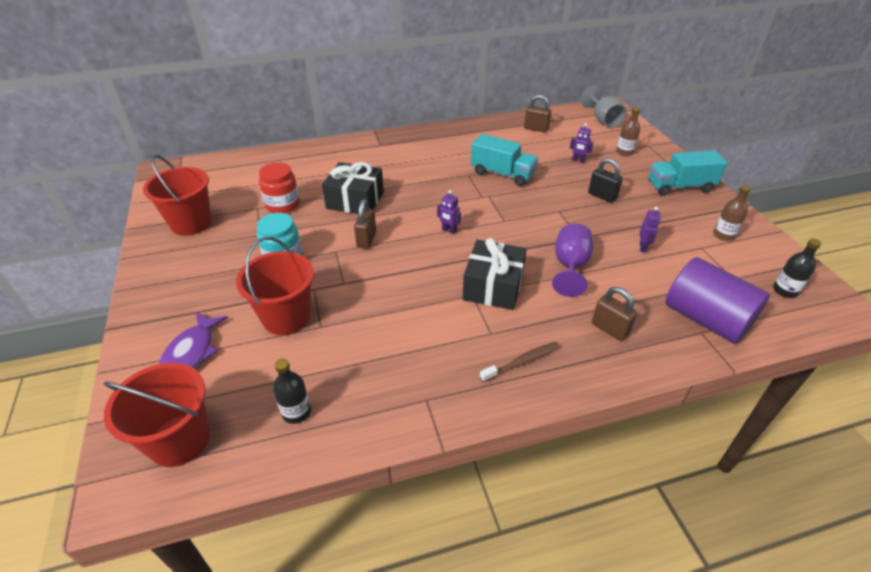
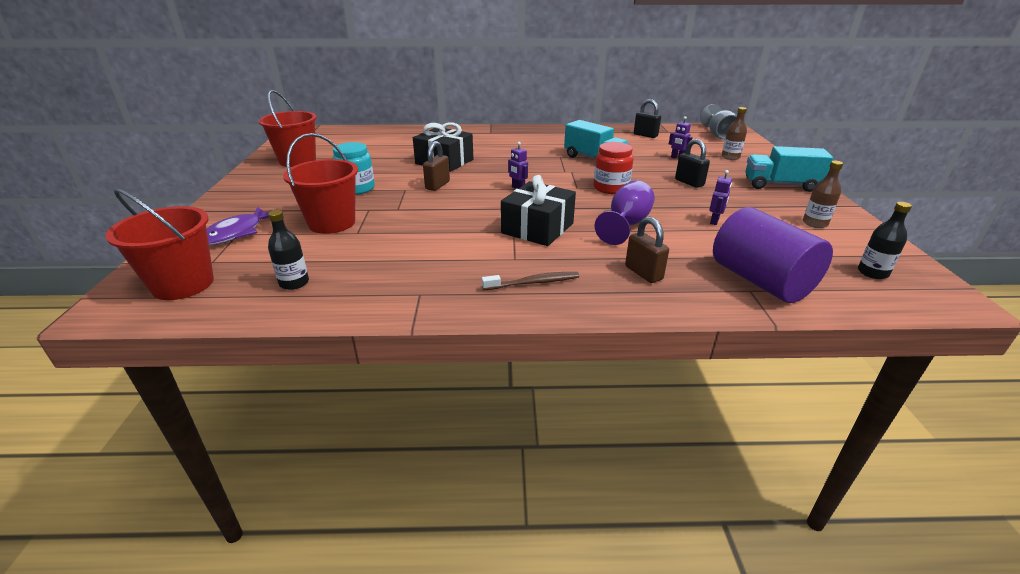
camera: 15 degrees right, 10 degrees down
red jar [259,162,300,213] -> red jar moved to [593,142,633,194]
brown padlock [524,95,551,133] -> black padlock [634,99,661,138]

